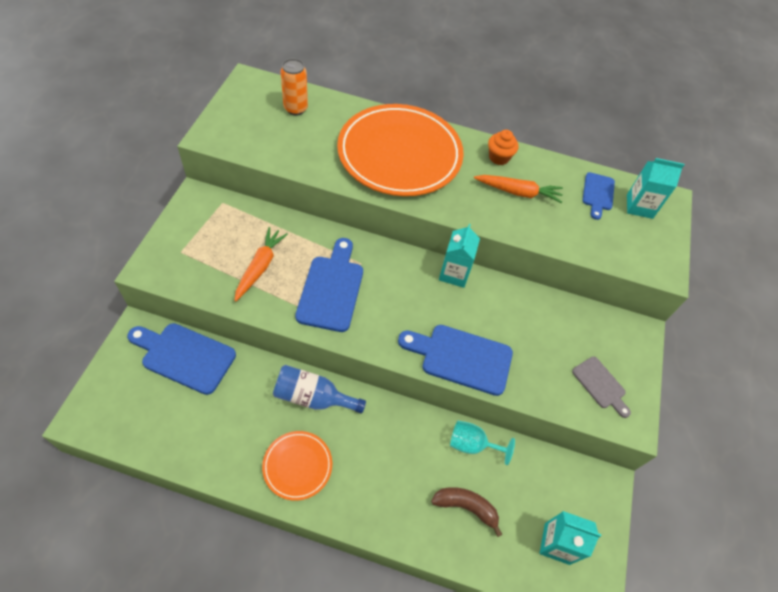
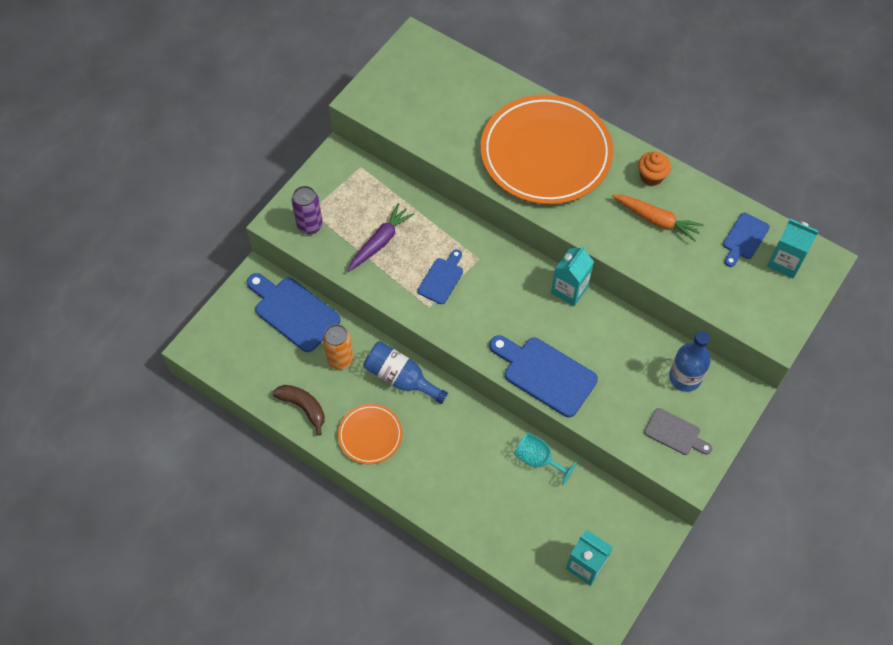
camera: 25 degrees right, 5 degrees up
orange carrot [234,227,288,302] -> purple carrot [348,203,415,272]
orange can [281,58,308,115] -> orange can moved to [323,324,353,369]
blue cutting board [295,238,363,332] -> blue cutting board [418,249,463,304], size x0.58
brown banana [431,487,503,537] -> brown banana moved to [272,385,325,436]
grey cutting board [572,357,631,418] -> grey cutting board turned 45 degrees counterclockwise [644,408,712,455]
none -> purple can [291,186,323,235]
none -> blue bottle [669,331,711,392]

